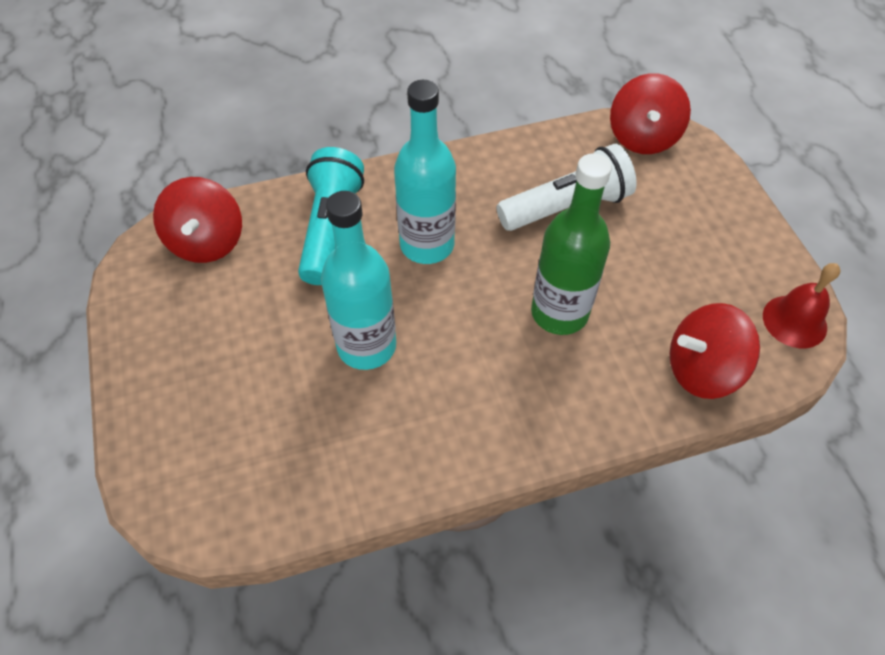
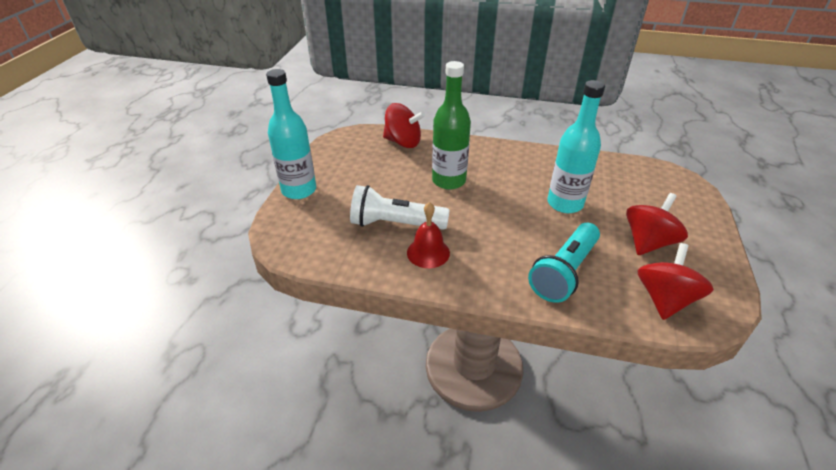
camera: 150 degrees left, 15 degrees down
turquoise bottle [394,80,456,264] -> turquoise bottle moved to [266,69,316,199]
red spinning top [610,73,691,154] -> red spinning top moved to [626,193,688,255]
red bell [763,263,841,348] -> red bell moved to [407,202,450,268]

